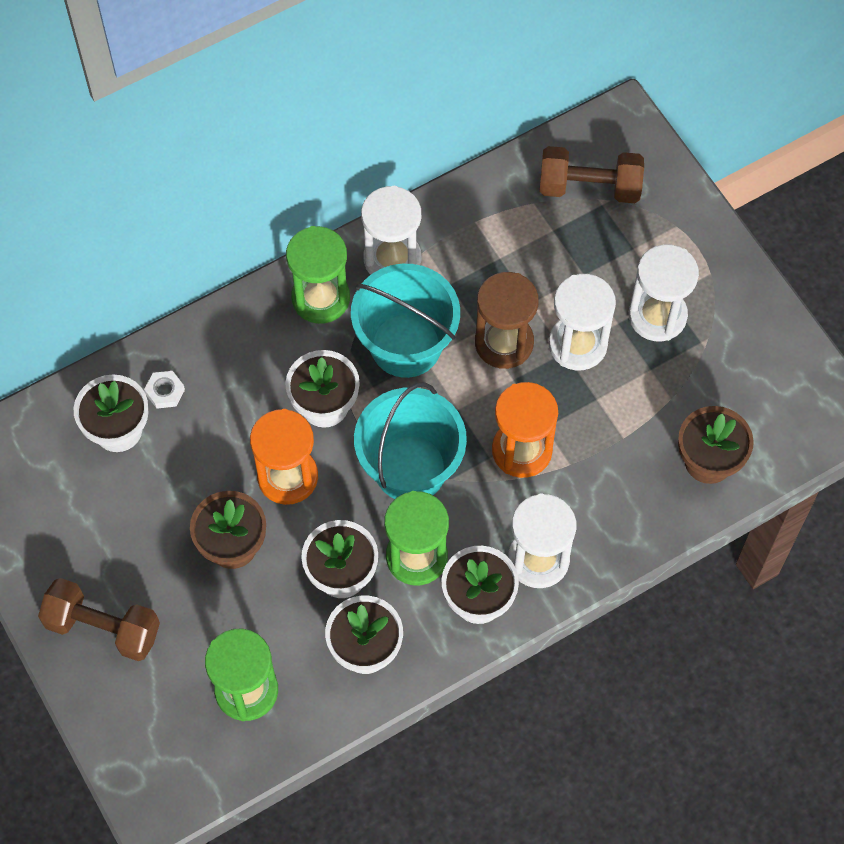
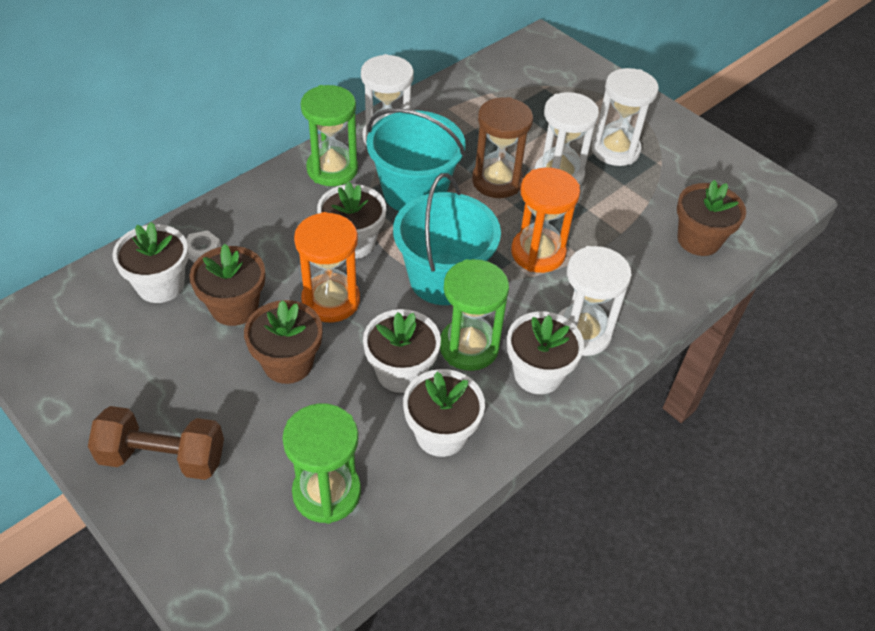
camera: 15 degrees left, 15 degrees down
brown dumbbell [539,146,644,203] -> none
none -> brown flower pot [189,244,265,326]

